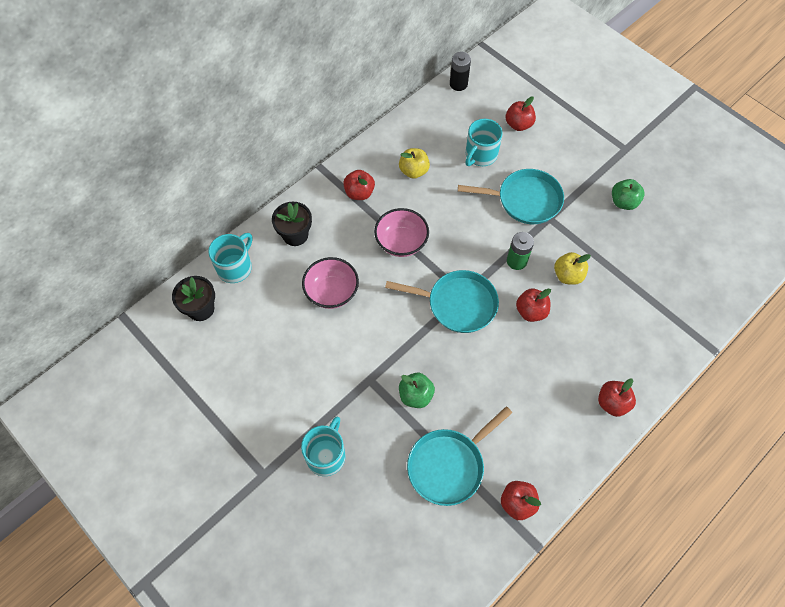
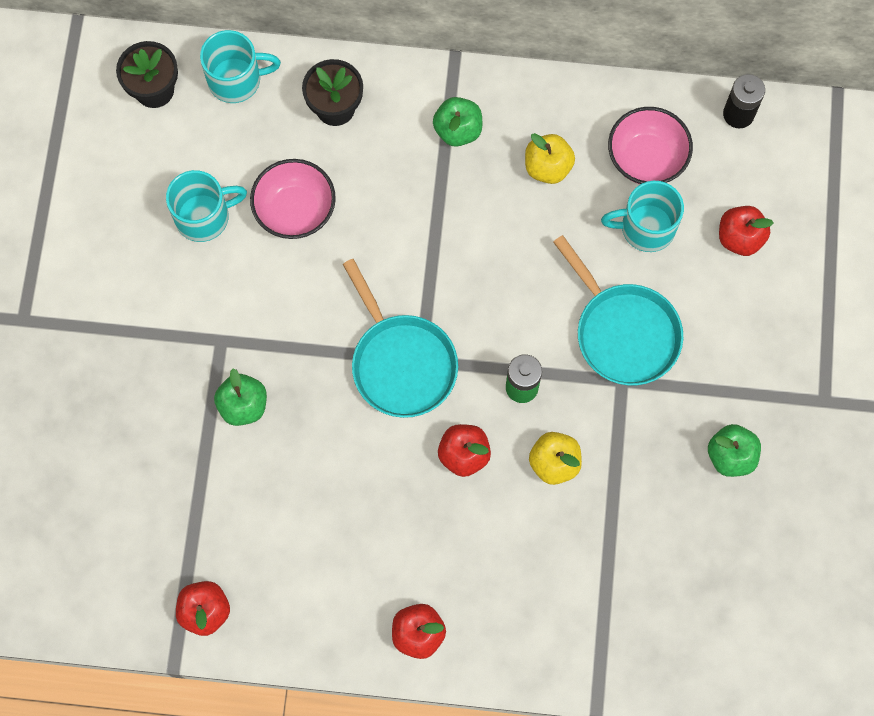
camera: 50 degrees right, 10 degrees up
turquoise mug [301,417,346,476] -> turquoise mug moved to [166,170,247,242]
red apple [343,170,375,200] -> green apple [433,97,482,147]
pink bowl [374,208,429,257] -> pink bowl moved to [608,107,693,184]
turquoise pan [407,406,512,506] -> none

